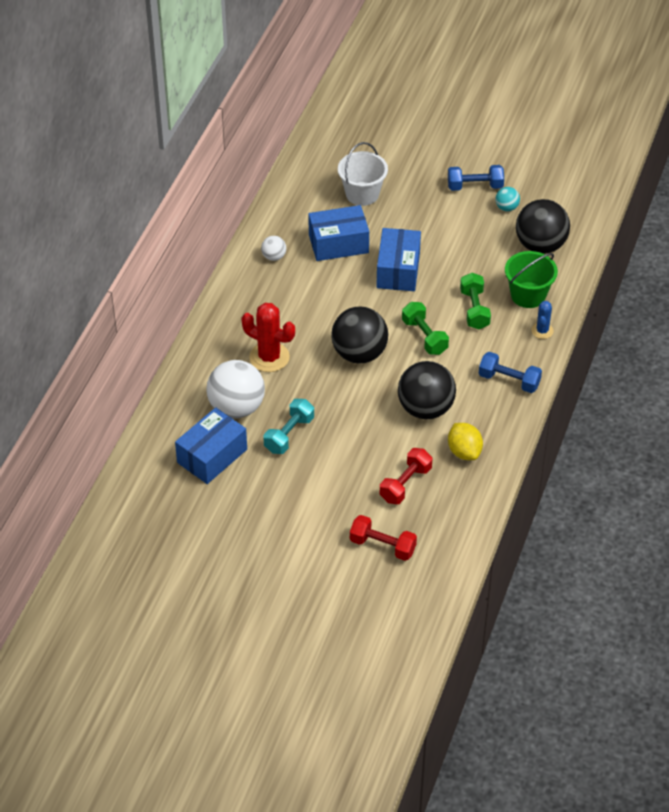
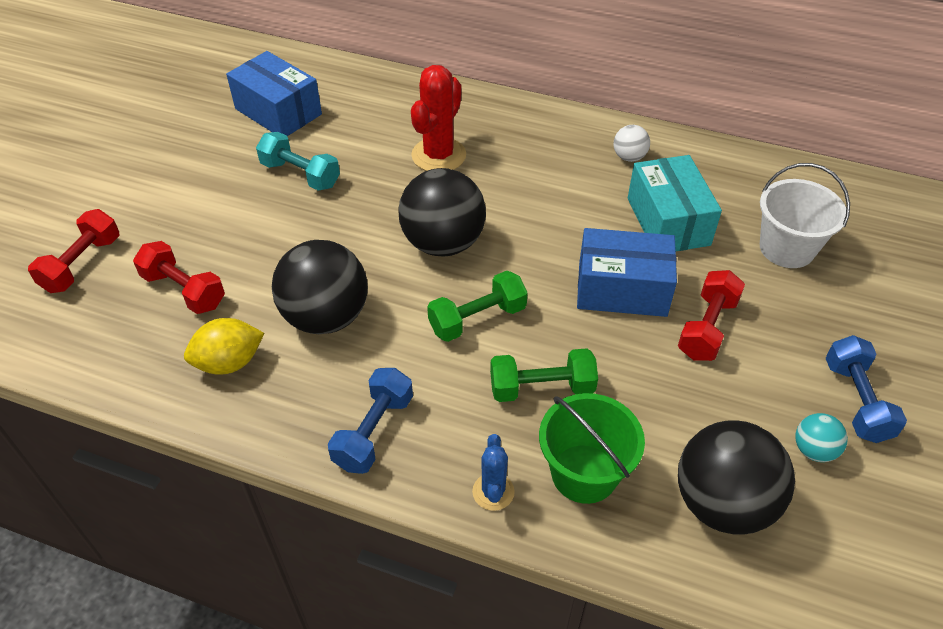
camera: 90 degrees right, 0 degrees up
white ball [207,360,265,418] -> none
blue box [308,205,369,261] -> turquoise box [628,155,722,251]
blue cactus [531,301,554,339] -> blue cactus turned 75 degrees clockwise [472,434,515,511]
none -> red dumbbell [678,270,745,361]

